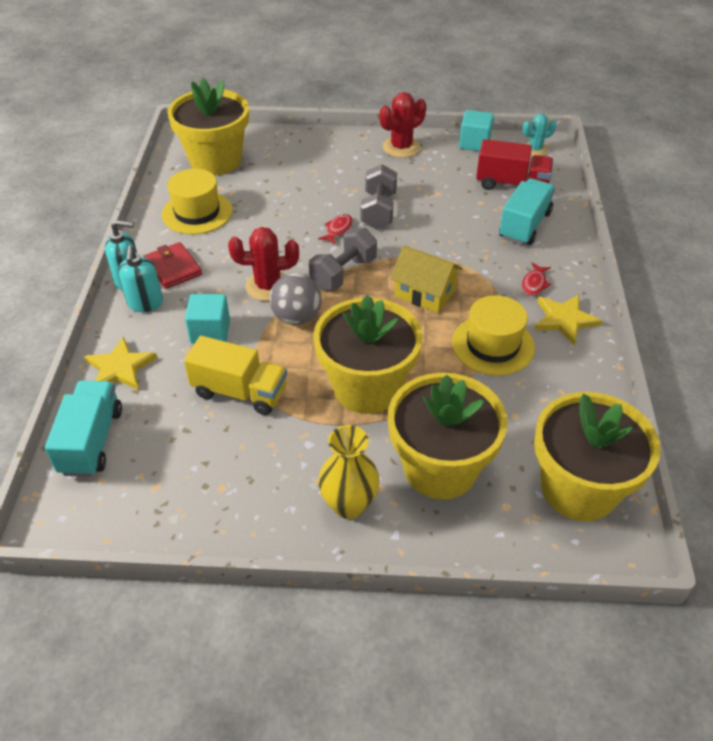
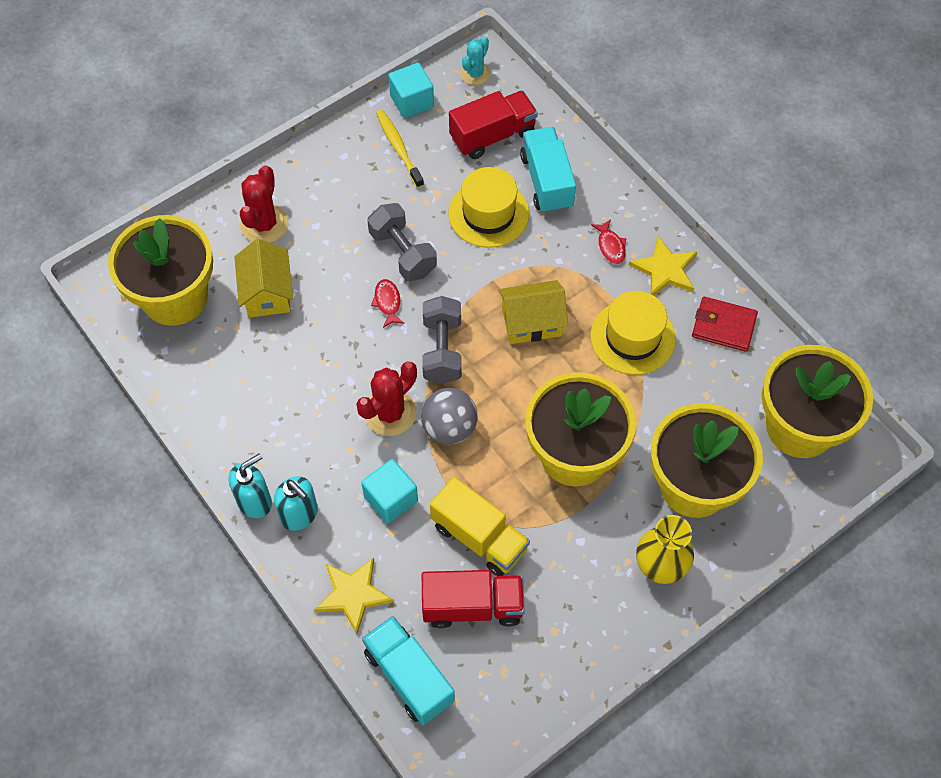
camera: 40 degrees left, 15 degrees up
red wallet [144,242,202,289] -> red wallet moved to [692,297,758,352]
yellow hat [162,169,232,234] -> yellow hat moved to [448,167,529,248]
yellow truck [184,336,287,415] -> yellow truck turned 60 degrees clockwise [430,477,530,576]
red cactus [380,92,426,158] -> red cactus moved to [240,165,288,243]
none -> yellow house [234,239,293,318]
none -> yellow toothbrush [376,110,424,188]
none -> red truck [422,570,525,628]

